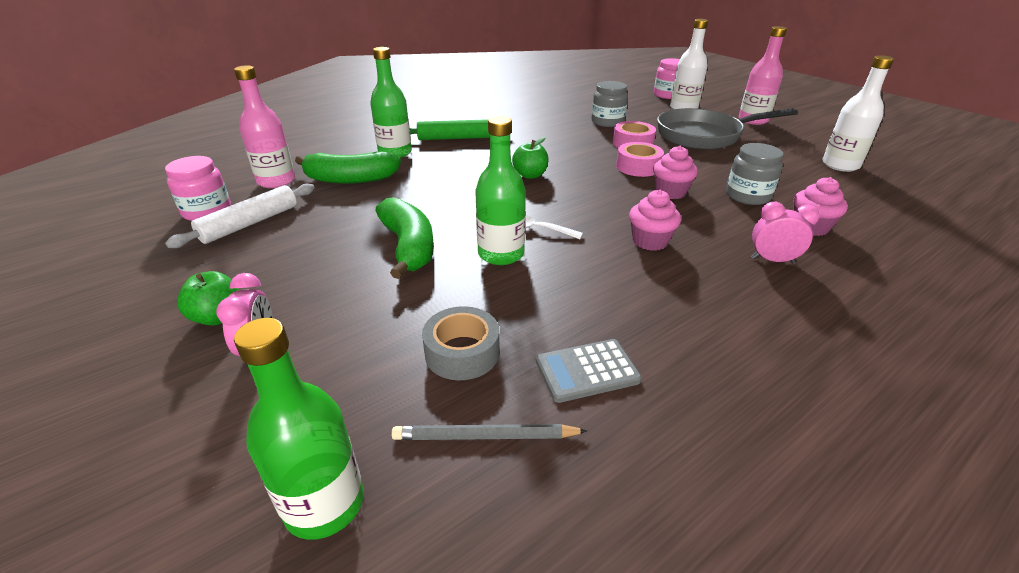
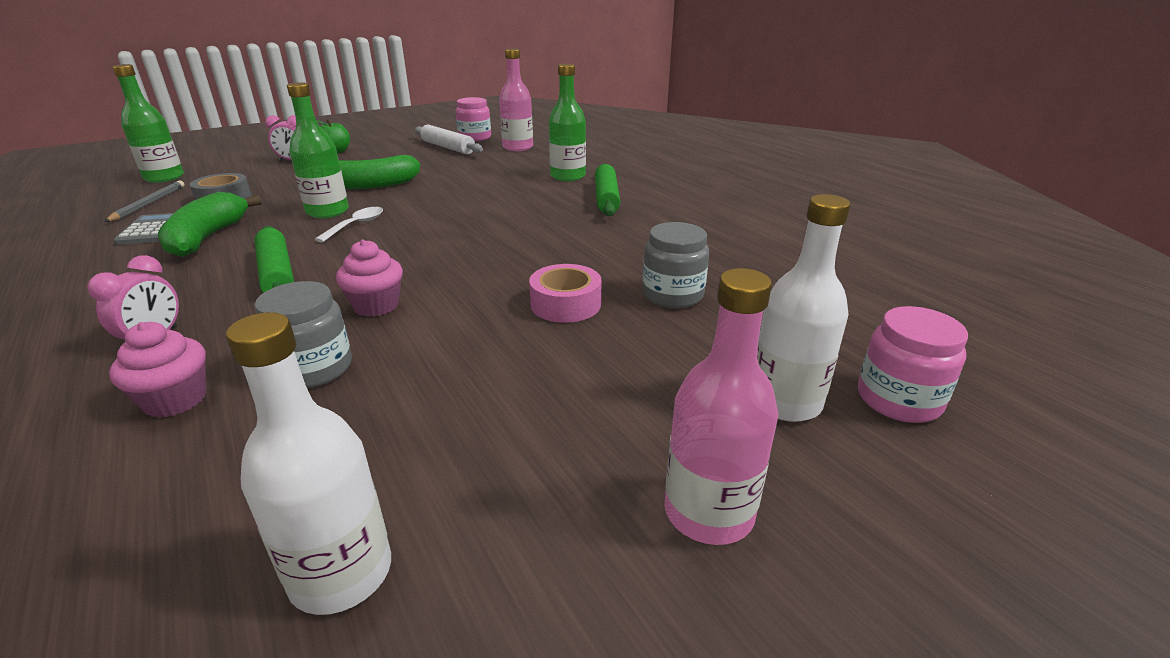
camera: 95 degrees right, 5 degrees down
green banana [295,151,401,184] -> green banana moved to [158,192,262,257]
green apple [512,137,549,179] -> none
pink tape [616,142,664,177] -> none
pink cupcake [629,190,681,251] -> green rolling pin [255,226,294,293]
grey pan [657,108,798,149] -> none

